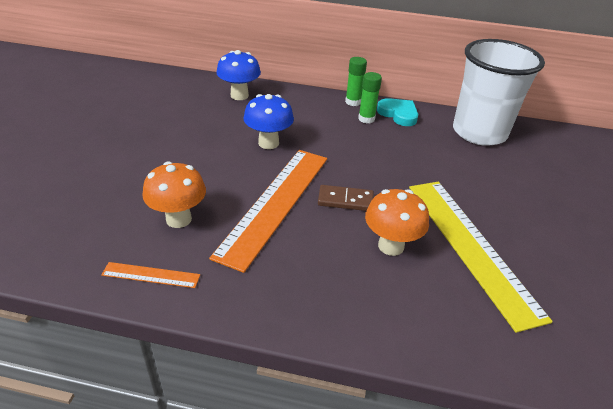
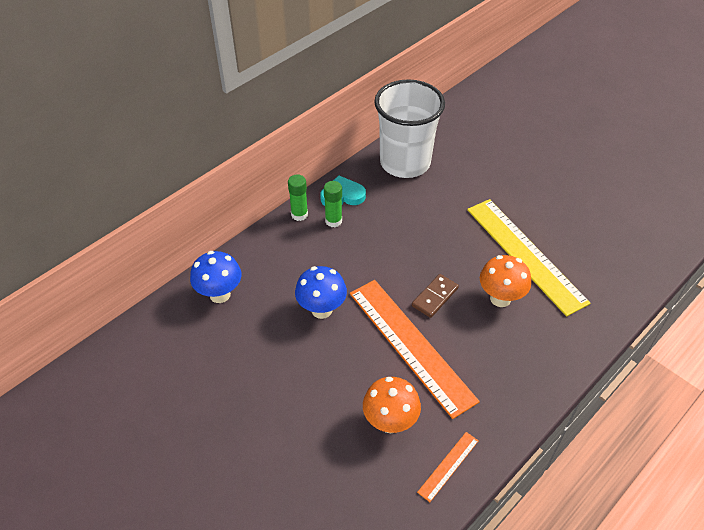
camera: 55 degrees left, 10 degrees up
yellow ruler [409,182,553,333] -> yellow ruler turned 45 degrees clockwise [467,199,591,316]

